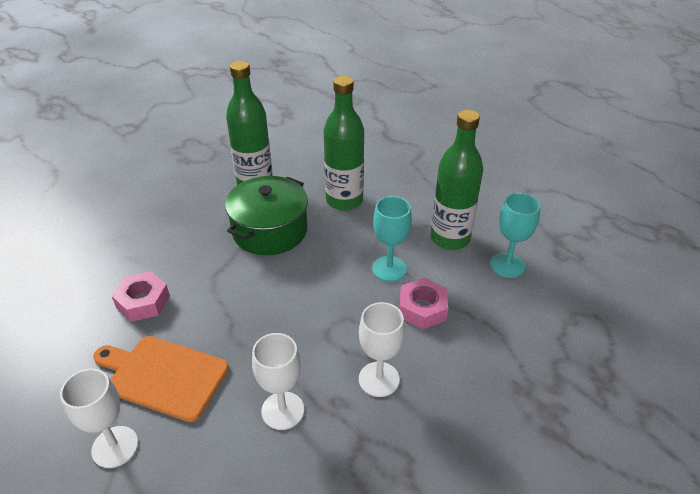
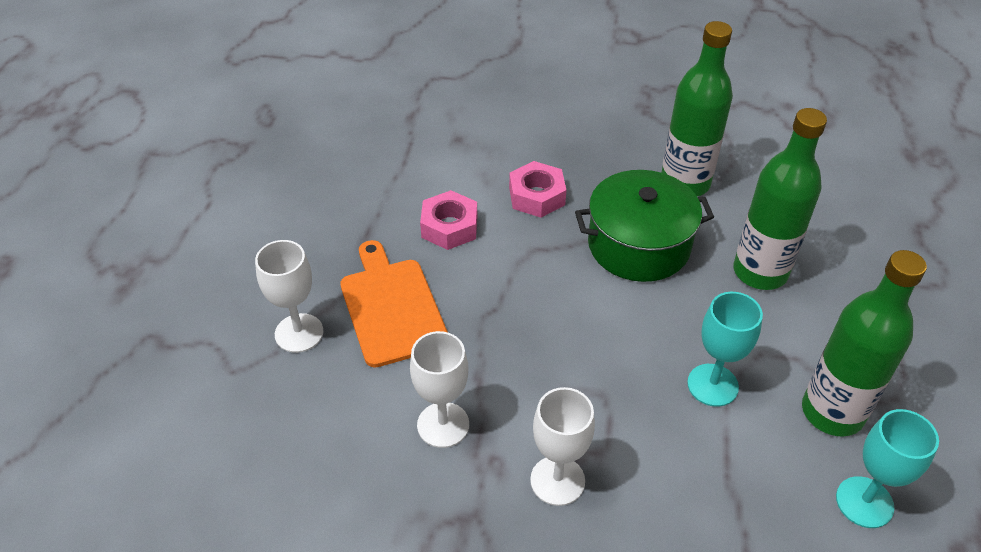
camera: 50 degrees right, 5 degrees up
pink nut [400,278,448,330] -> pink nut moved to [509,161,566,218]

